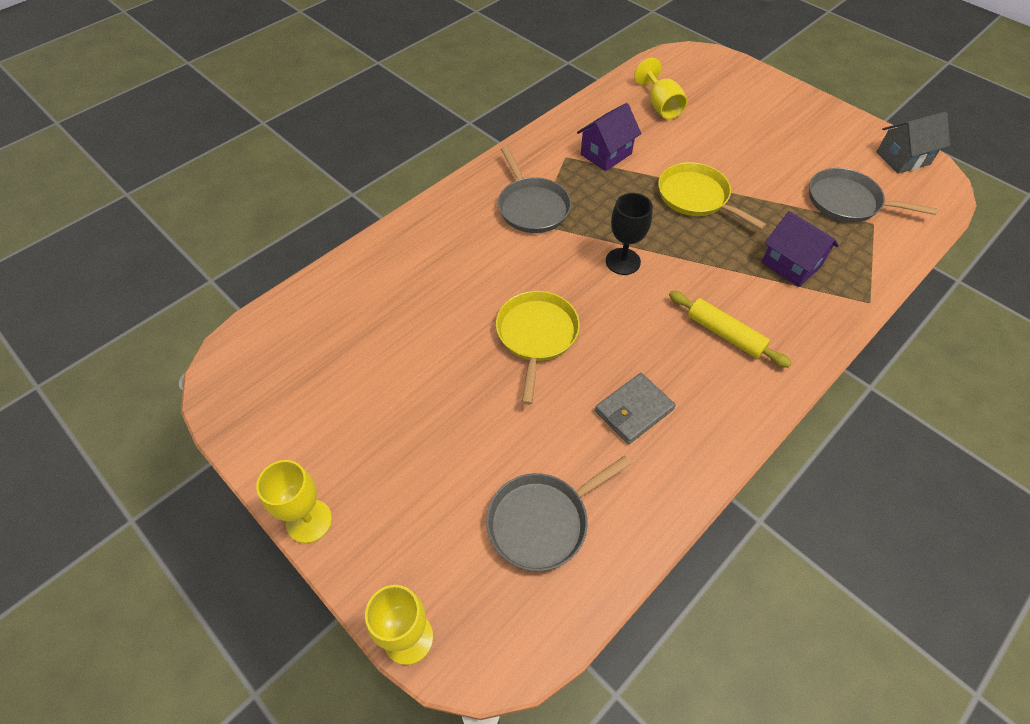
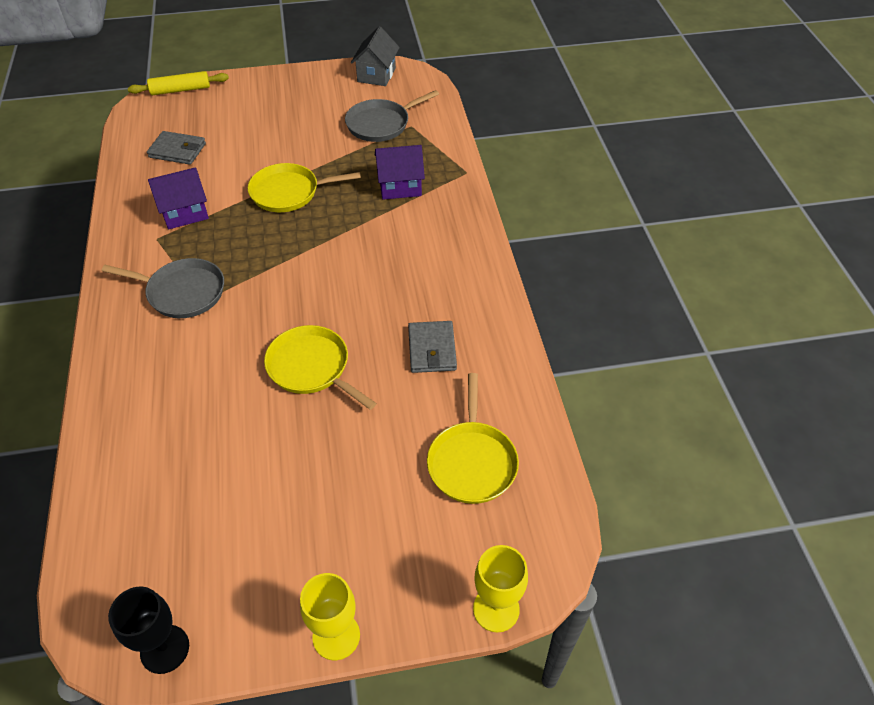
camera: 55 degrees left, 5 degrees down
grey pan [486,456,631,571] -> yellow pan [427,373,519,504]
purple house [577,103,641,171] -> purple house turned 75 degrees clockwise [148,167,209,229]
black goblet [606,193,653,275] -> black goblet moved to [108,586,189,674]
yellow goblet [634,58,687,119] -> grey wallet [147,131,206,165]
yellow rolling pin [669,291,792,368] -> yellow rolling pin moved to [128,71,229,95]

